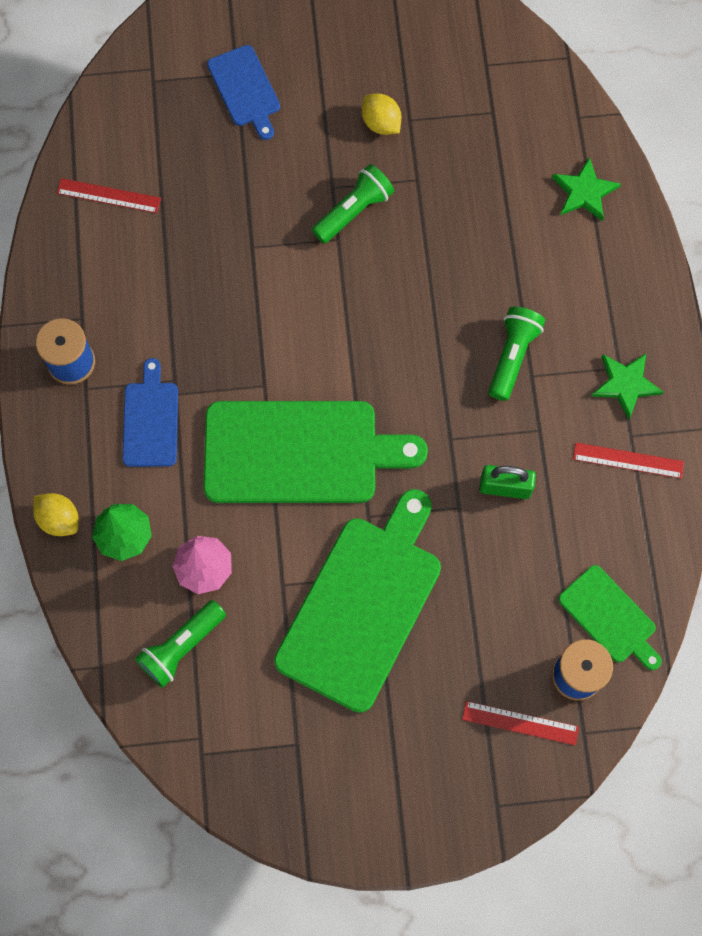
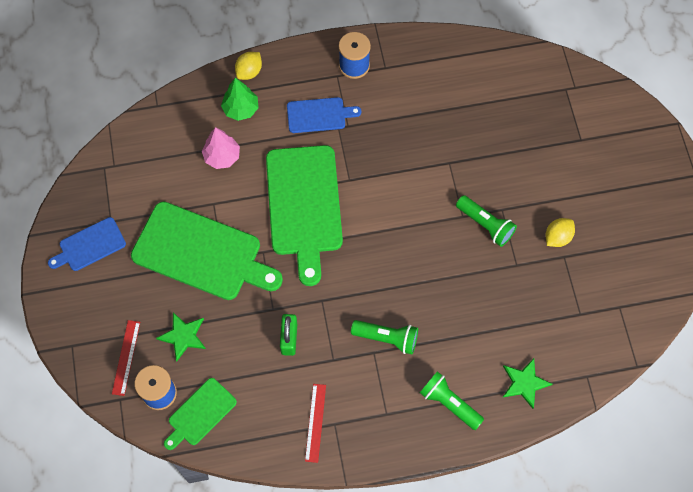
camera: 85 degrees right, 5 degrees down
red ruler [57,178,161,213] -> none
green flashlight [135,600,226,688] -> green flashlight moved to [420,371,484,430]
blue cutting board [207,45,280,140] -> blue cutting board moved to [48,217,126,271]
green star [591,353,664,419] -> green star moved to [156,312,206,362]

